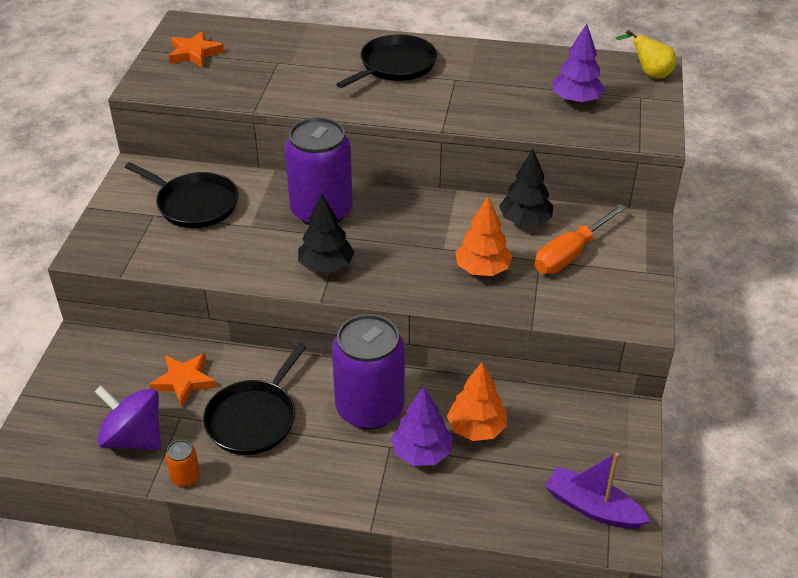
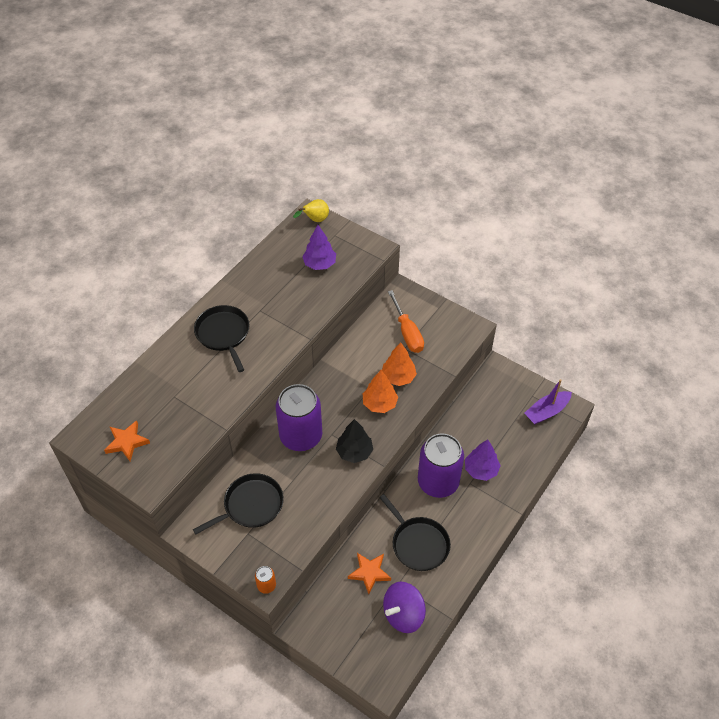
camera: 65 degrees left, 10 degrees up
orange can [165,440,200,487] -> orange can moved to [255,566,276,594]
orange tree [447,362,507,441] -> orange tree moved to [363,370,398,413]
black tree [499,149,553,226] -> none

